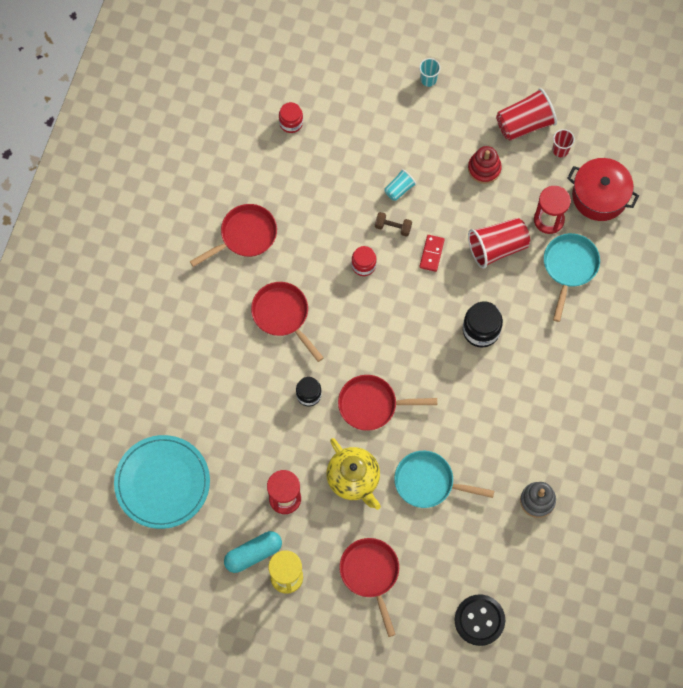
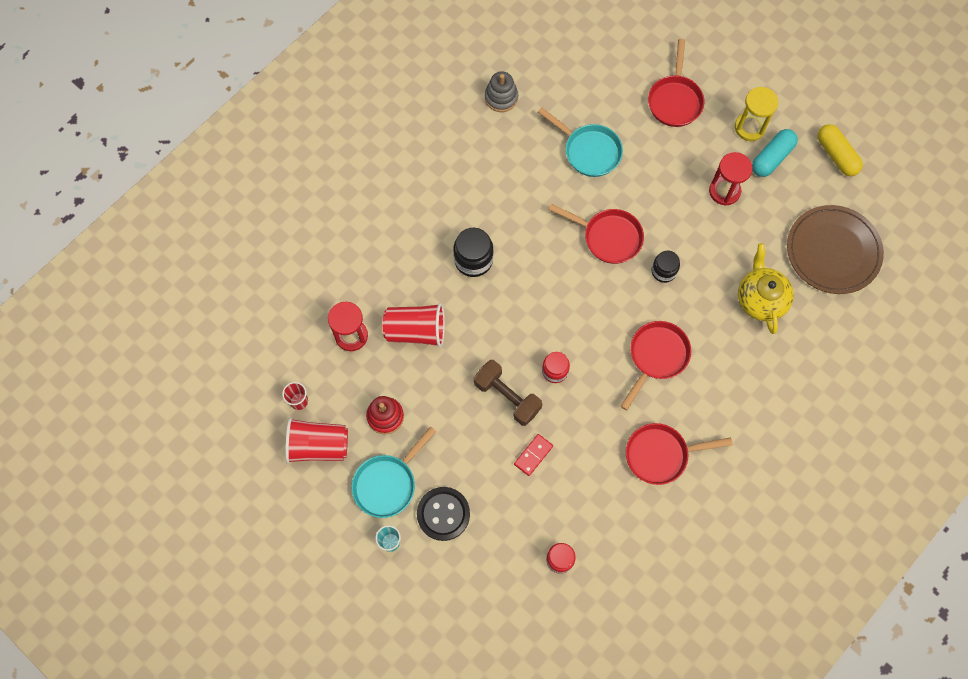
camera: 155 degrees left, 0 degrees up
turquoise plate [114,435,210,529] -> brown plate [787,205,884,294]
turquoise capsule [224,531,282,573] -> turquoise capsule turned 45 degrees counterclockwise [752,129,798,177]
red pan [251,282,324,362] -> red pan turned 135 degrees counterclockwise [621,321,691,410]
yellow teapot [326,438,381,510] -> yellow teapot moved to [738,243,794,334]
brown dumbbell [375,212,412,237] -> brown dumbbell [474,360,542,426], size x1.79
turquoise cup [384,169,416,201] -> none
red domino [419,235,445,272] -> red domino moved to [514,434,553,476]
black button [454,594,505,646] -> black button moved to [417,487,470,541]
turquoise pan [544,233,600,322] -> turquoise pan moved to [352,426,436,518]
red pot [567,158,639,221] -> none
none -> yellow capsule [817,124,863,176]

